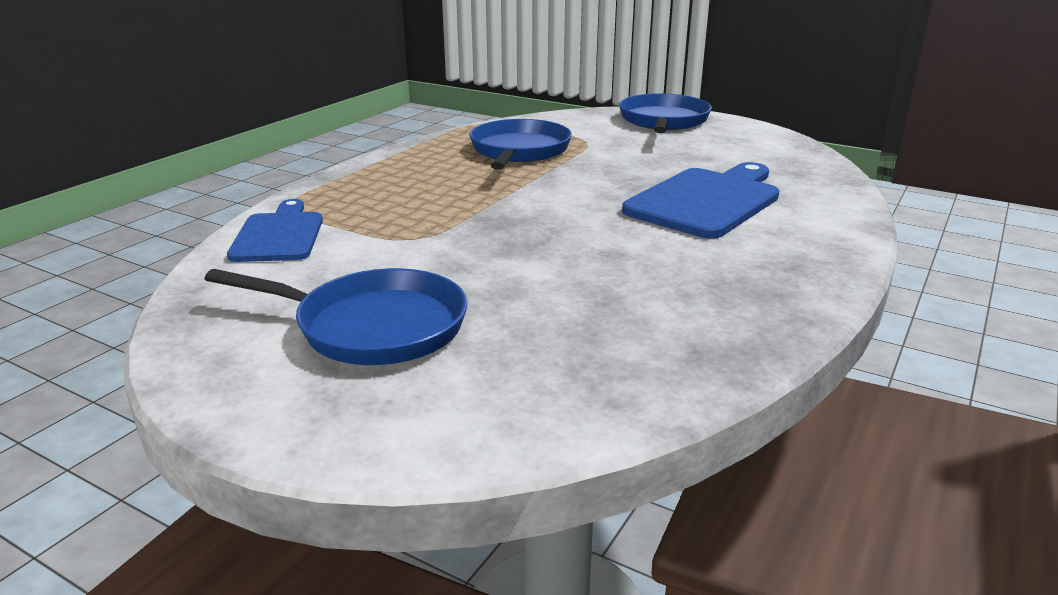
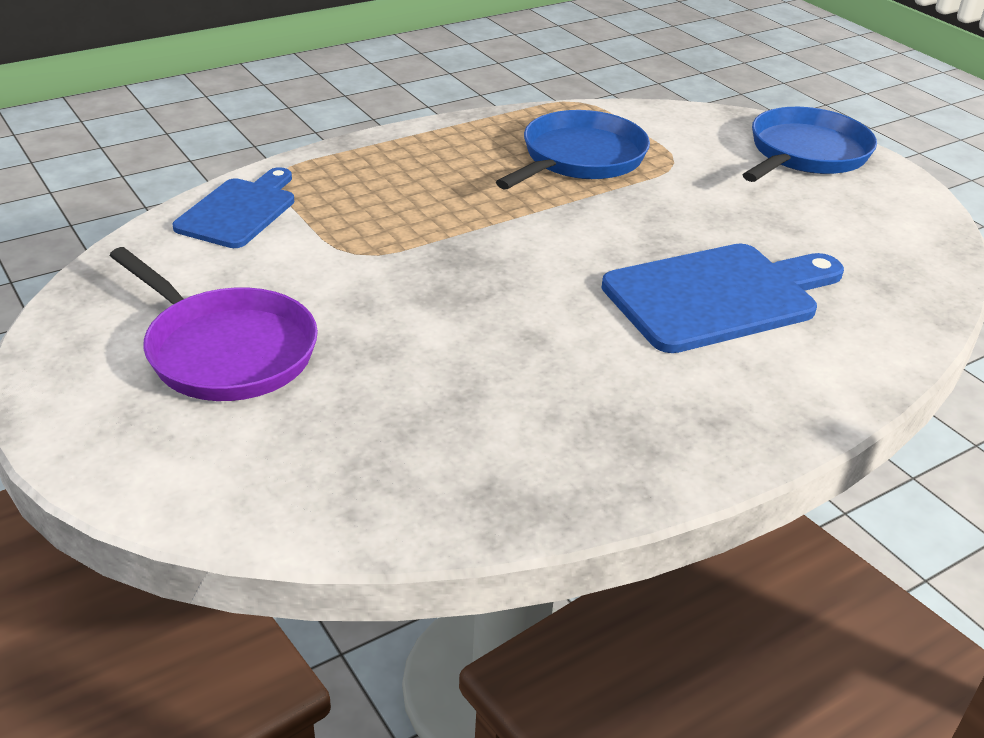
camera: 25 degrees right, 10 degrees up
blue pan [205,268,468,365] -> purple pan [109,247,318,401]

